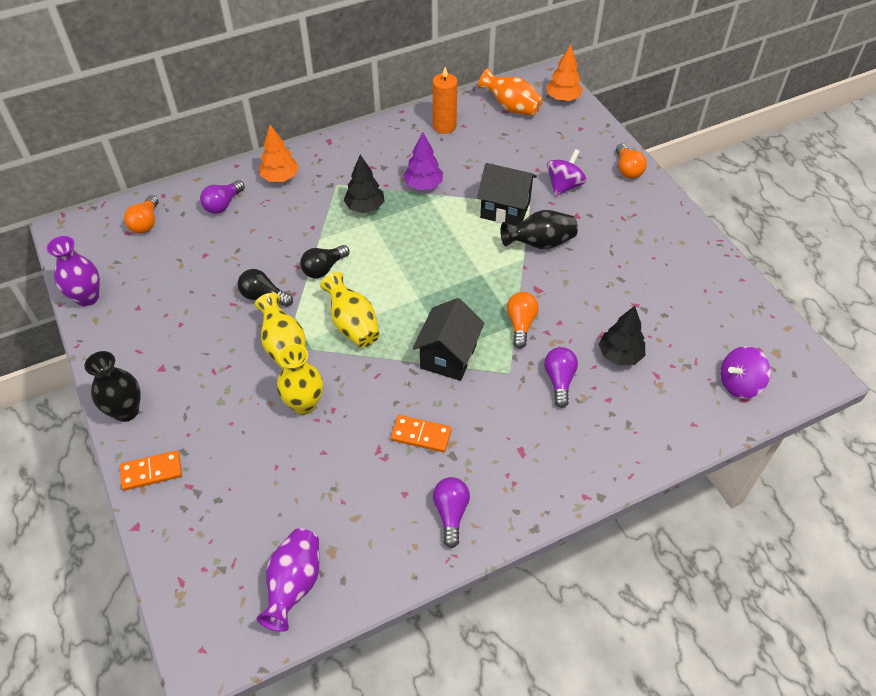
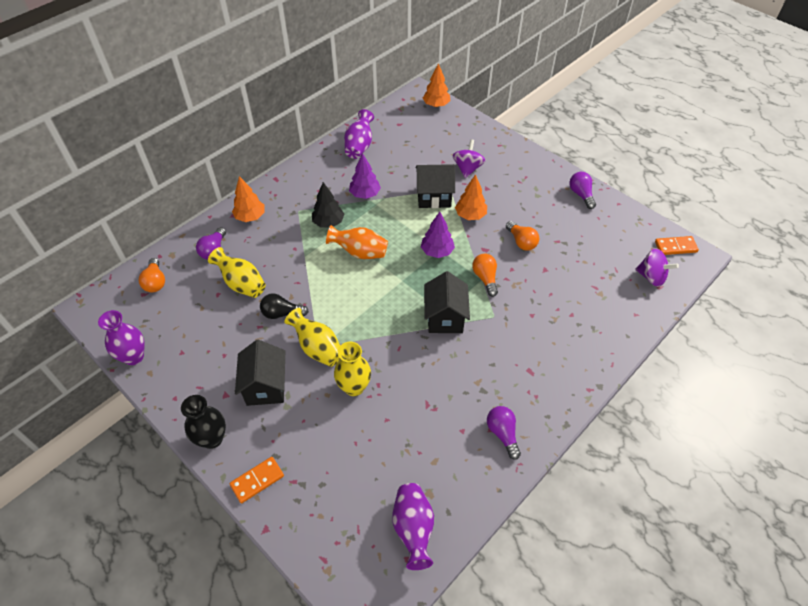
camera: 20 degrees left, 0 degrees up
black light bulb [300,245,349,278] -> none
yellow vase [320,272,379,347] -> yellow vase moved to [208,247,266,298]
orange domino [391,415,452,452] -> orange domino moved to [655,236,699,255]
orange candle [433,67,457,134] -> purple vase [344,109,374,159]
orange vase [478,68,543,116] -> orange vase moved to [326,225,388,259]
black vase [500,210,578,249] -> orange tree [455,174,487,220]
purple light bulb [544,347,578,408] -> purple light bulb moved to [569,172,596,209]
black tree [599,306,645,366] -> none
orange light bulb [616,144,647,179] -> orange light bulb moved to [506,221,539,251]
purple spinning top [720,346,771,399] -> purple spinning top turned 105 degrees counterclockwise [635,248,679,287]
none -> black house [235,340,285,406]
none -> purple tree [421,212,455,258]

